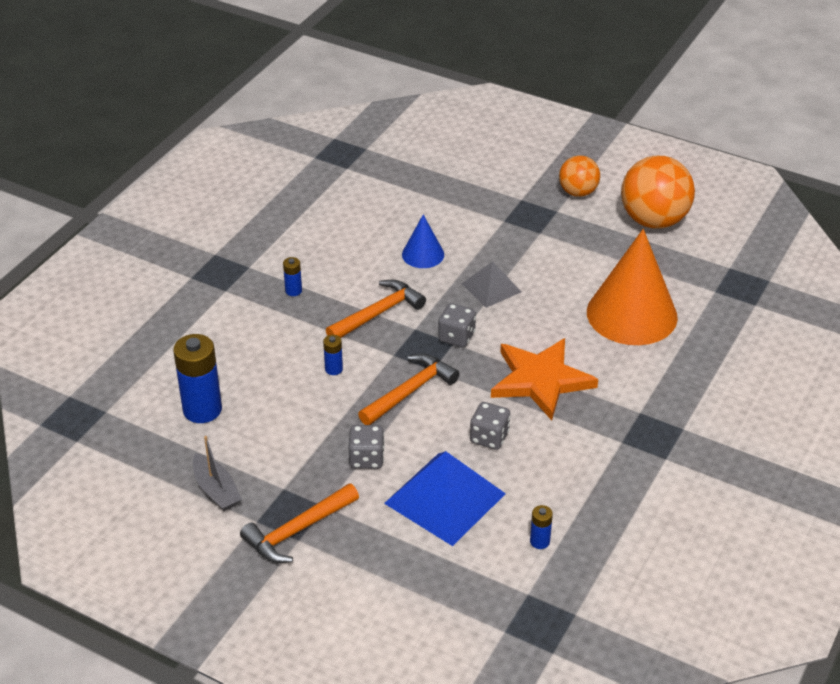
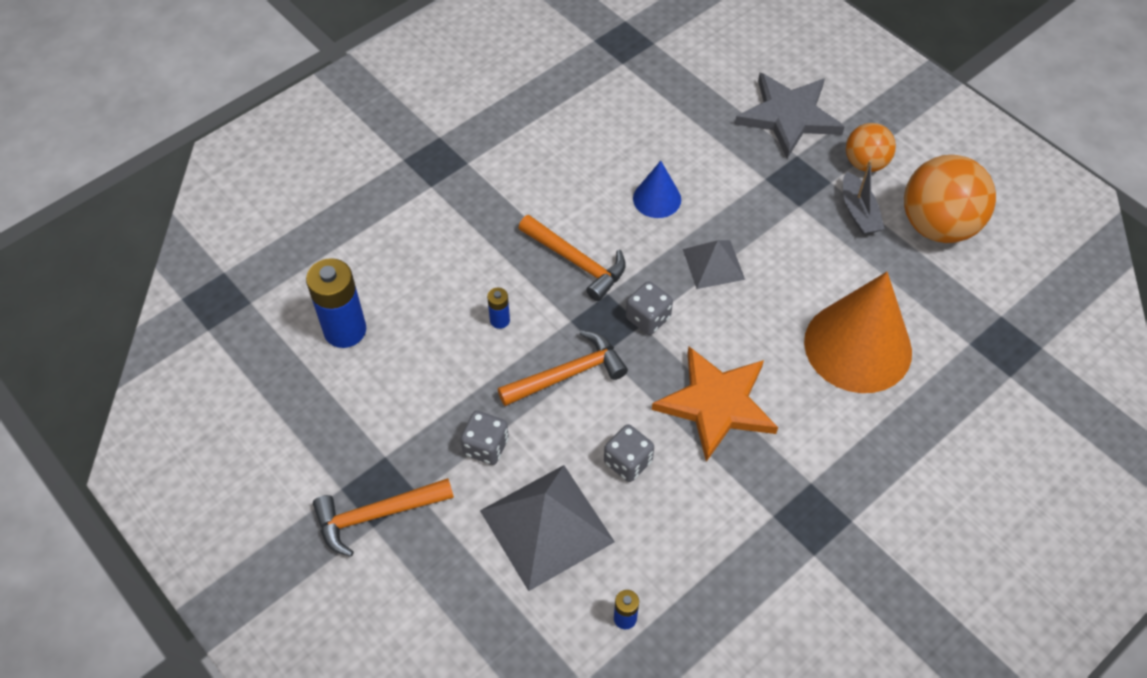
camera: 20 degrees right, 15 degrees up
grey boat [193,436,242,511] -> grey boat moved to [843,160,885,235]
blue battery [283,257,302,296] -> none
orange hammer [326,280,426,338] -> orange hammer turned 60 degrees clockwise [519,215,626,301]
blue pyramid [384,451,506,546] -> grey pyramid [480,465,615,591]
none -> grey star [735,73,845,158]

